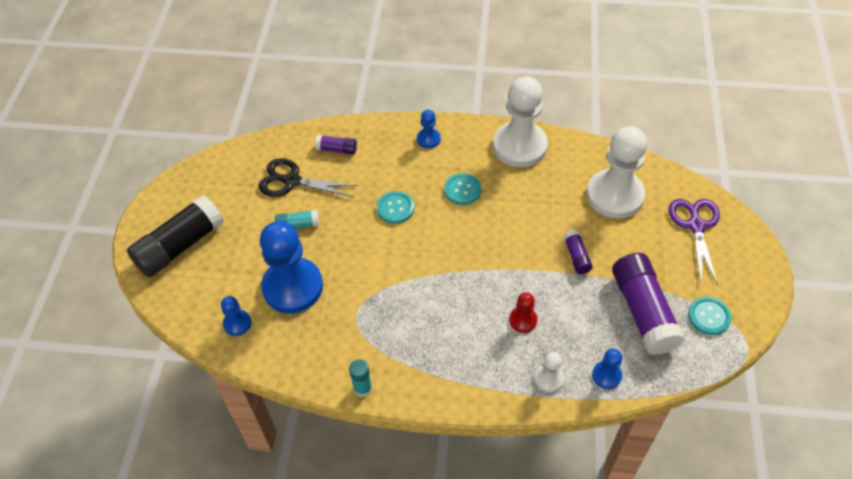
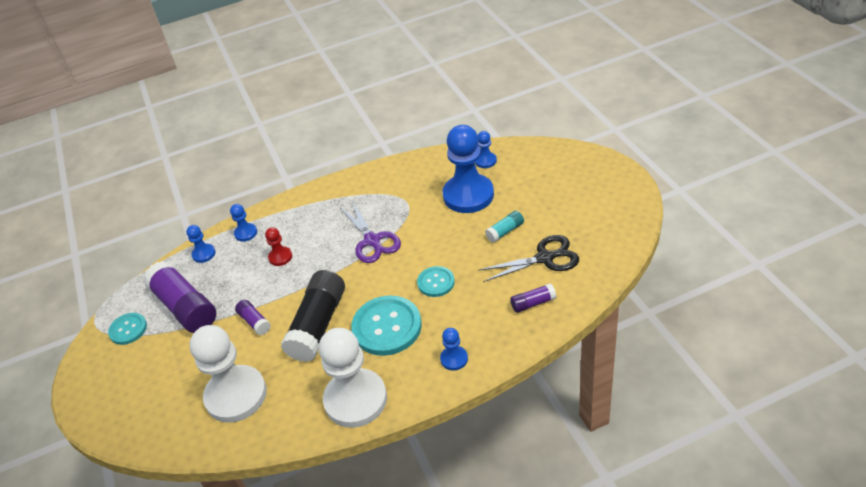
camera: 155 degrees right, 10 degrees down
black glue stick [127,195,224,277] -> black glue stick moved to [281,270,345,362]
turquoise glue stick [349,359,372,397] -> none
turquoise button [444,173,481,205] -> turquoise button [351,295,422,356], size x1.79
white pawn [534,352,564,393] -> blue pawn [230,204,257,242]
purple scissors [669,199,720,285] -> purple scissors moved to [340,201,401,263]

